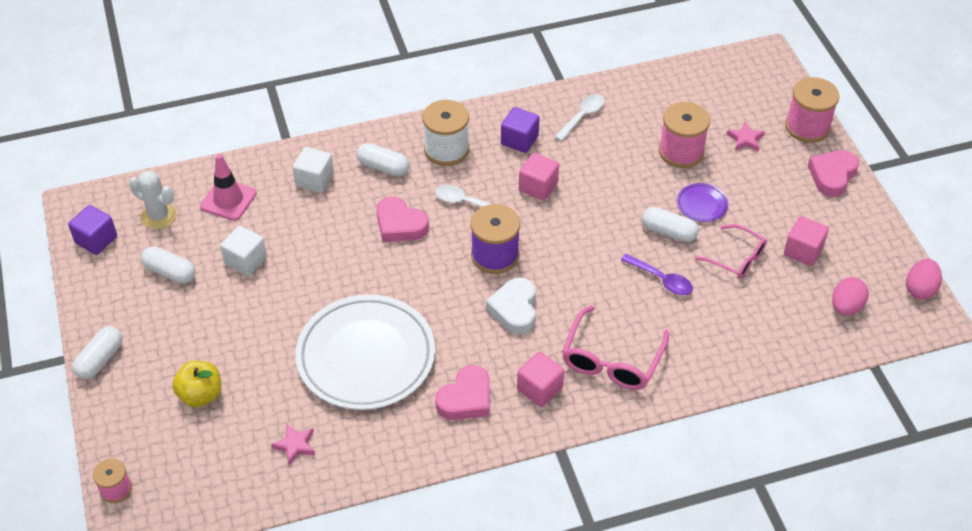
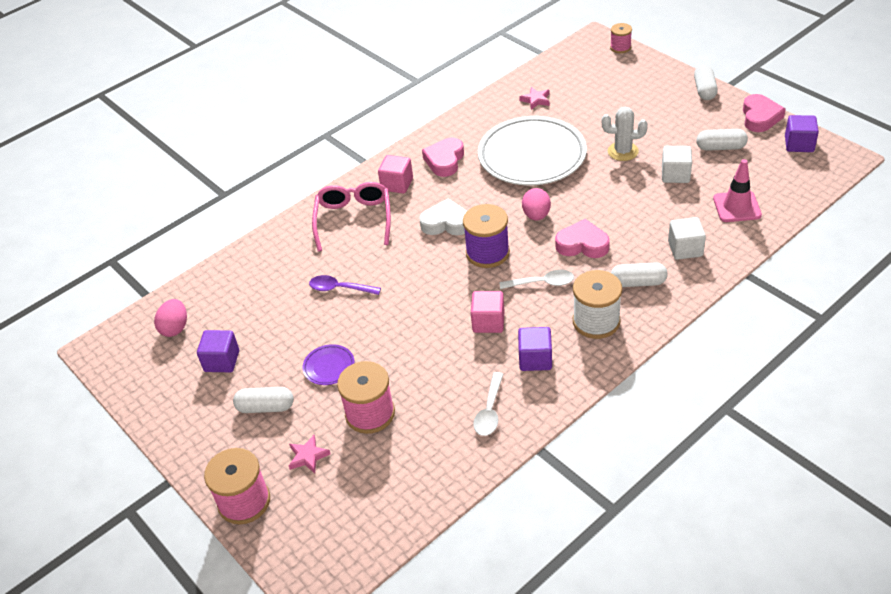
camera: 160 degrees right, 5 degrees down
white cactus [129,171,177,229] -> white cactus moved to [601,107,648,161]
yellow apple [172,361,221,407] -> none
white heart [486,277,536,334] -> white heart turned 60 degrees counterclockwise [419,198,467,235]
white capsule [642,207,699,242] -> white capsule moved to [233,387,294,413]
pink glasses [695,224,767,279] -> none
pink cube [784,216,829,266] -> purple cube [197,330,239,372]
pink heart [808,150,859,197] -> pink heart moved to [743,94,786,132]
pink egg [906,259,942,299] -> pink egg moved to [522,188,551,221]

